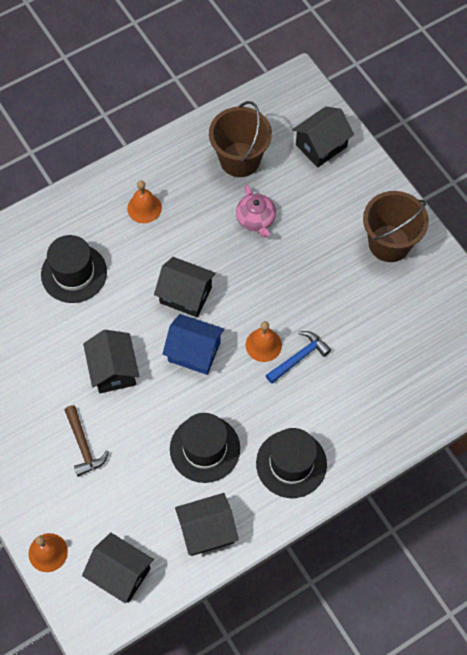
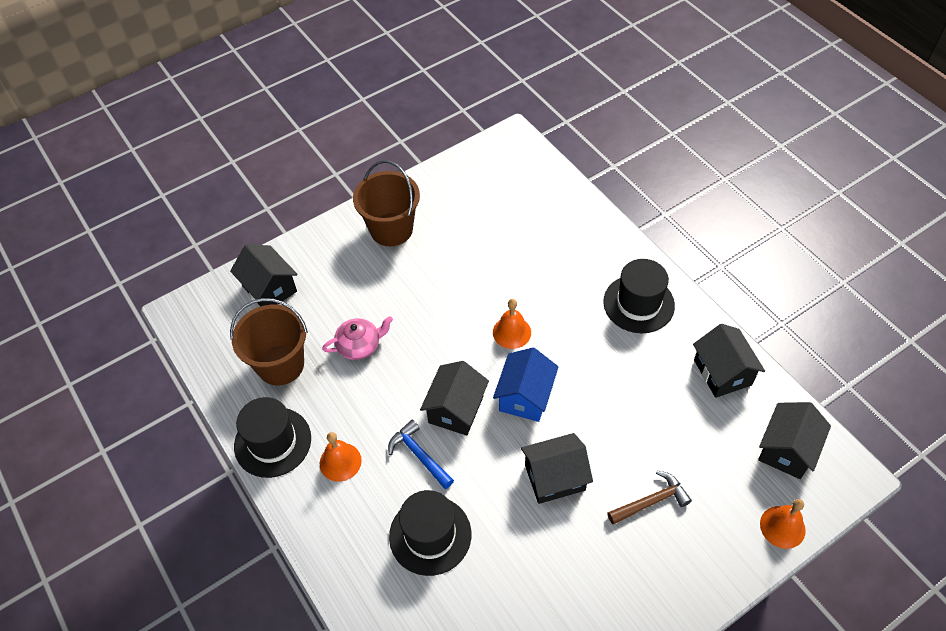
camera: 90 degrees left, 10 degrees down
black hat [170,413,240,483] -> black hat moved to [234,397,311,478]
blue hammer [266,331,331,384] -> blue hammer moved to [388,420,454,489]

